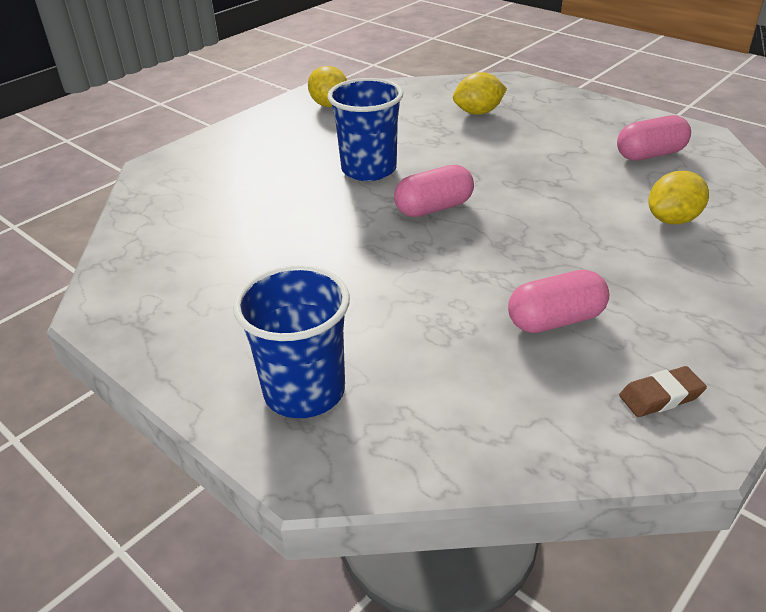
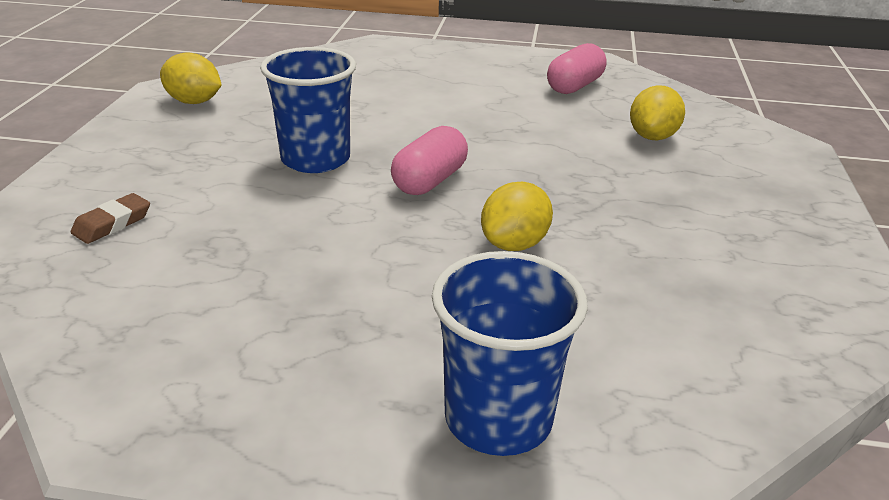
camera: 35 degrees left, 5 degrees down
yellow lemon [453,72,507,115] -> yellow lemon moved to [481,182,553,251]
pink capsule [508,270,609,333] -> none
brown eraser [619,366,707,417] -> brown eraser moved to [71,193,150,244]

